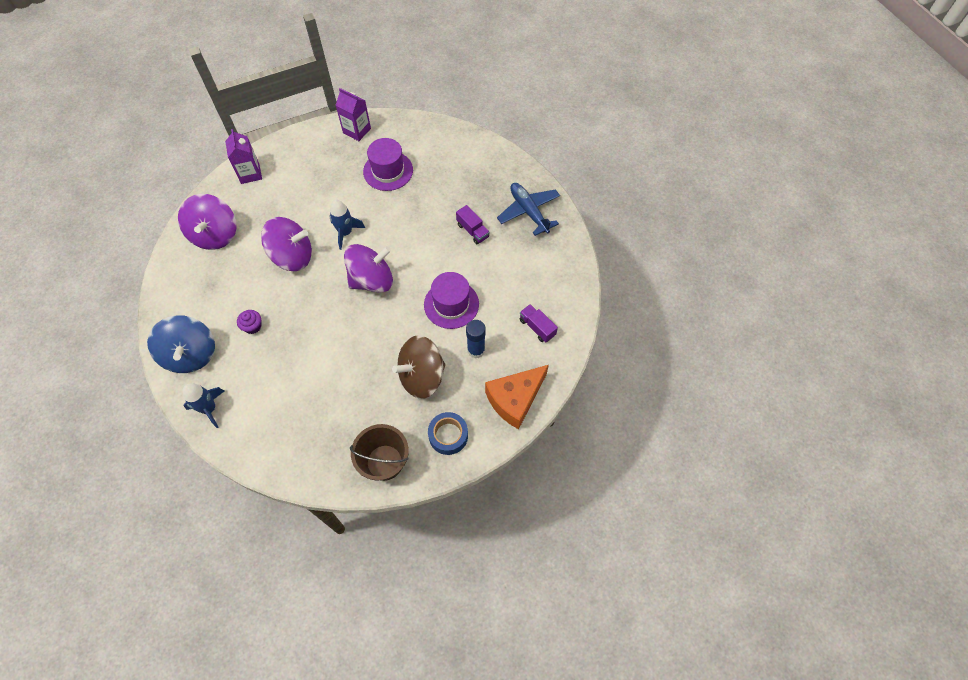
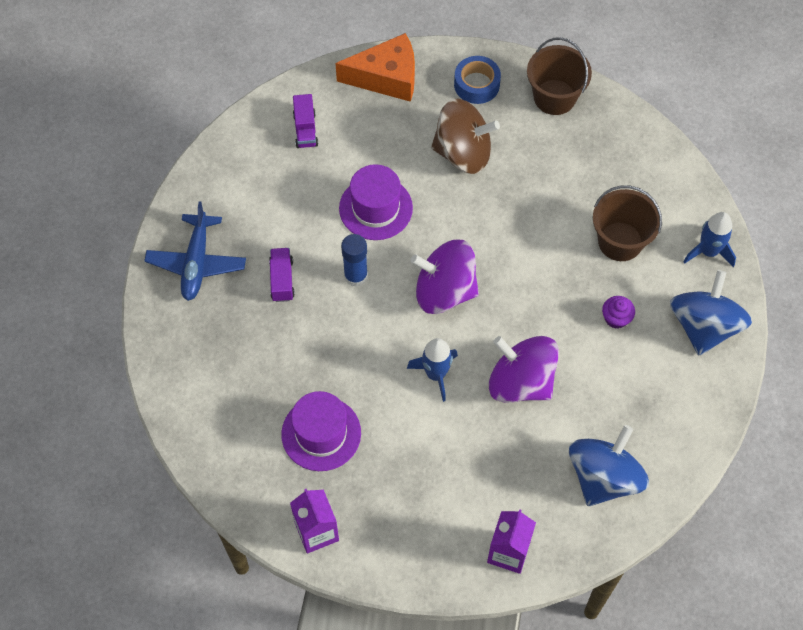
camera: 145 degrees left, 0 degrees up
purple spinning top [178,194,237,250] -> blue spinning top [569,425,649,506]
blue glue stick [466,320,486,358] -> blue glue stick moved to [341,234,368,287]
none -> brown bucket [593,185,662,261]

